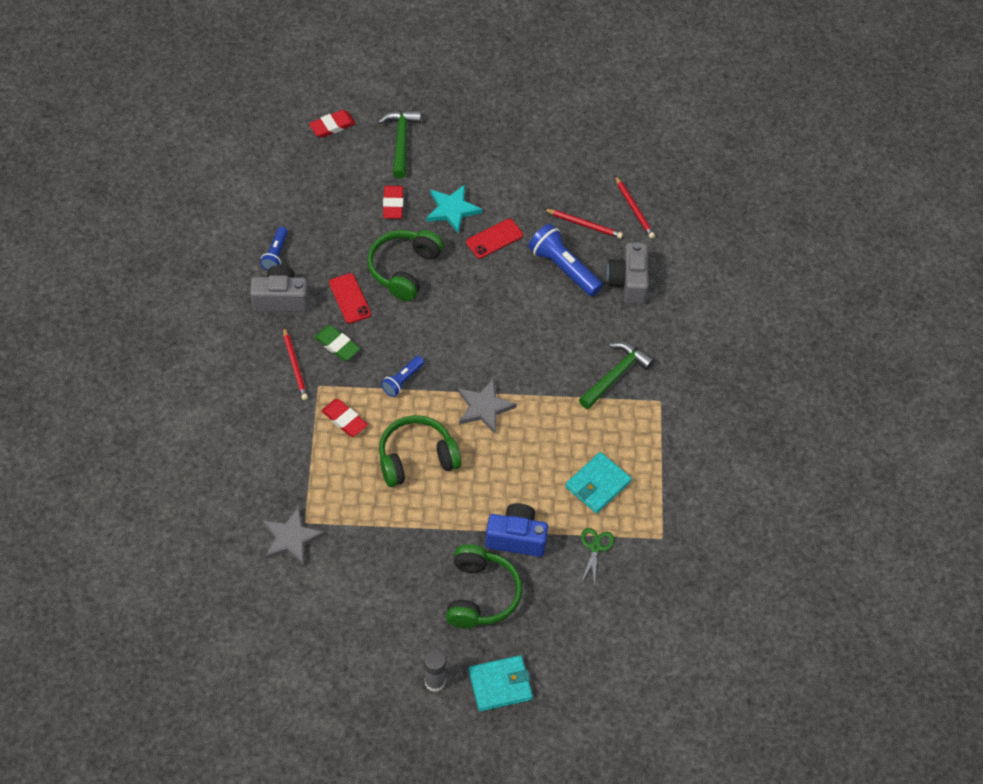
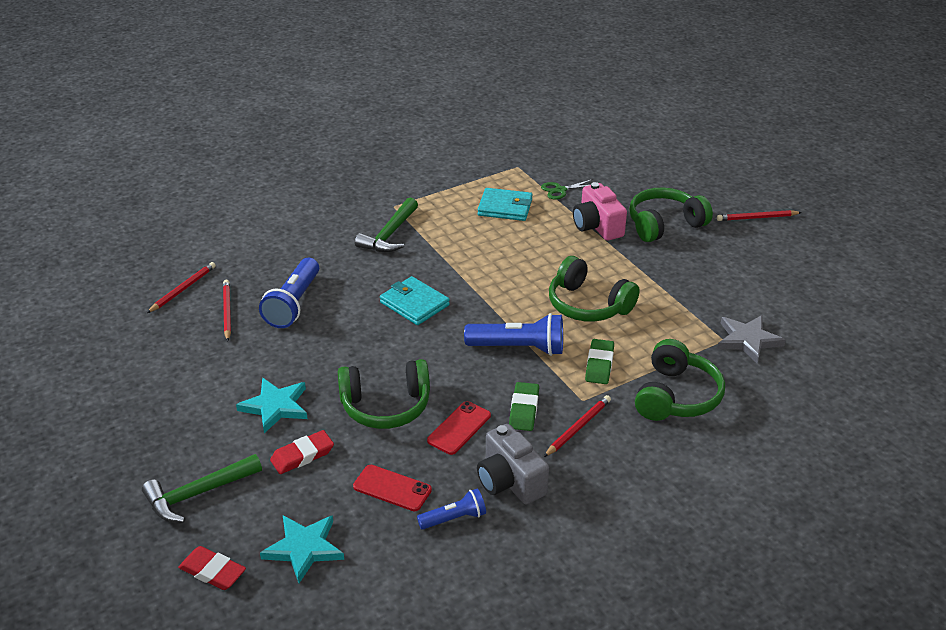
camera: 120 degrees left, 20 degrees down
red eraser [321,399,368,437] -> green eraser [585,339,614,384]
blue flashlight [381,356,424,397] -> blue flashlight [464,313,563,356], size x1.72
grey glue stick [424,649,446,692] -> red pencil [717,210,802,221]
grey star [458,378,517,434] -> none
red phone [466,219,523,259] -> red phone moved to [353,465,432,511]
turquoise wallet [468,655,533,711] -> turquoise wallet moved to [380,276,450,325]
blue camera [485,503,548,557] -> pink camera [573,182,627,241]
green hammer [579,342,655,409] -> green hammer turned 75 degrees counterclockwise [355,197,418,252]
grey camera [607,242,649,304] -> none
none -> turquoise star [260,515,344,583]
none -> green headphones [635,339,725,421]

